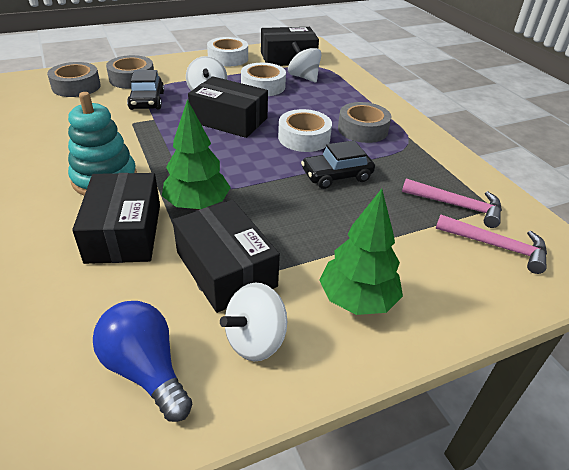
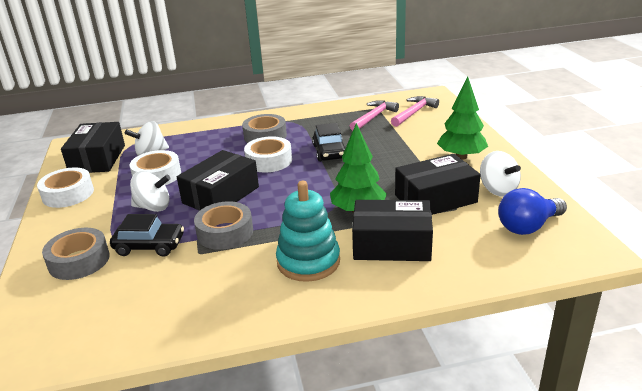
camera: 75 degrees left, 10 degrees down
grey tape [47,62,101,97] -> grey tape moved to [194,202,253,250]

